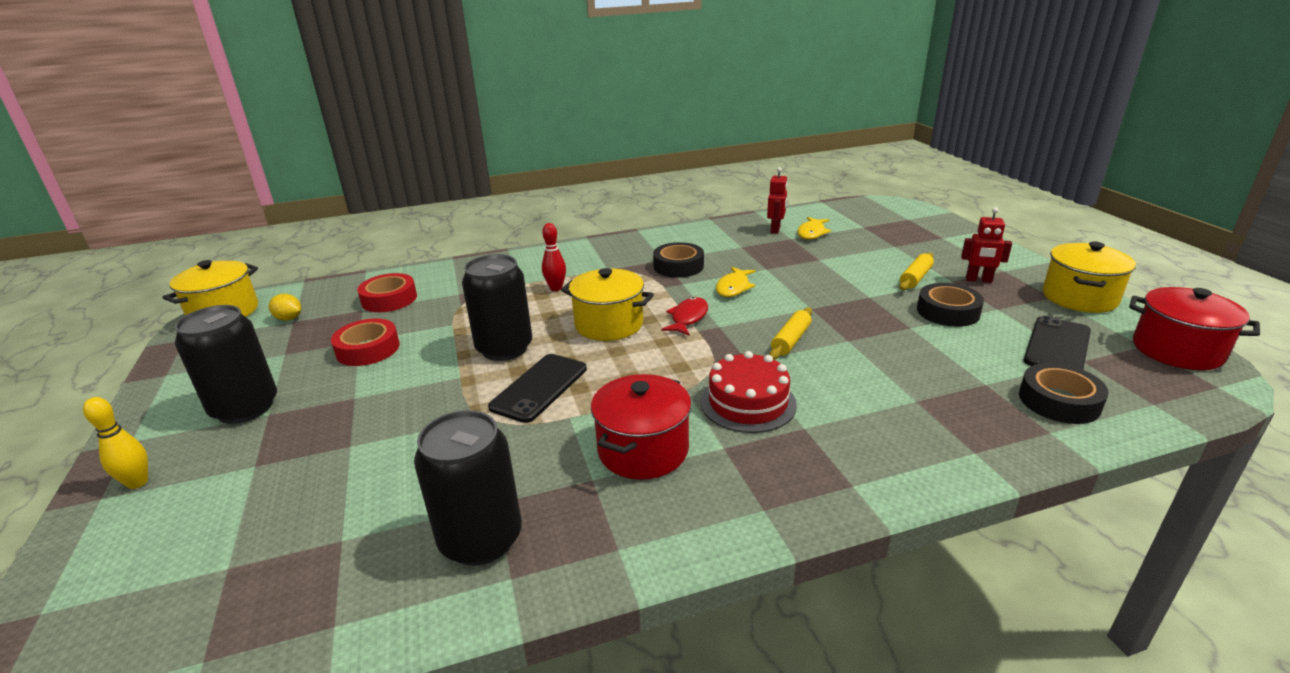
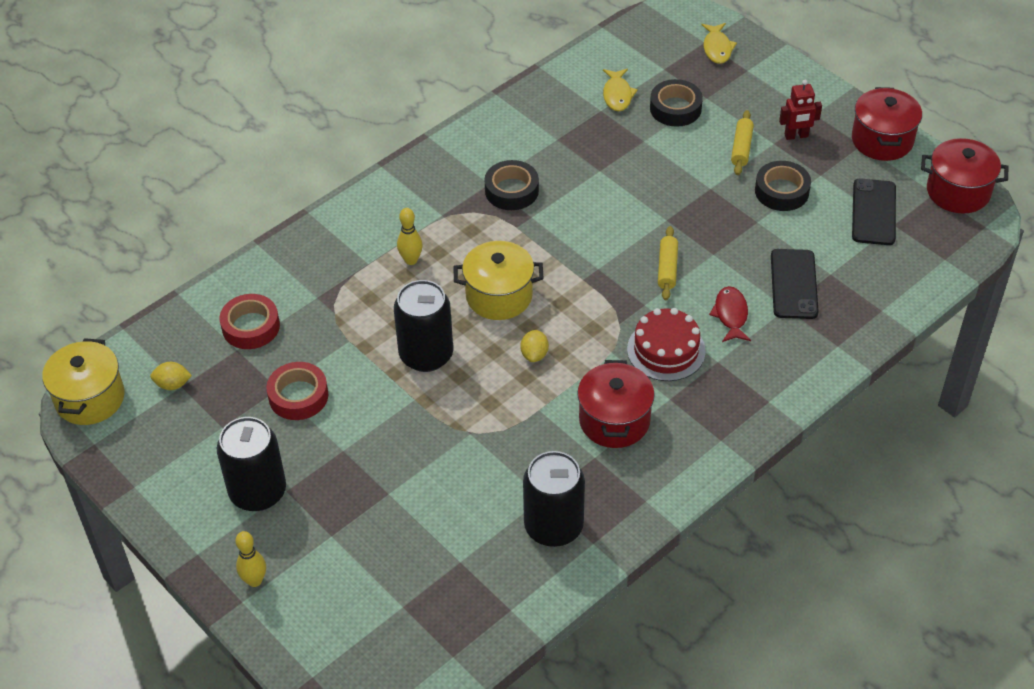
camera: 25 degrees left, 20 degrees up
black phone [488,354,587,423] -> black phone moved to [771,249,819,319]
red bowling pin [542,223,566,291] -> yellow bowling pin [397,208,423,265]
red fish [661,297,708,336] -> red fish moved to [709,286,751,342]
yellow fish [716,267,756,297] -> yellow fish moved to [701,23,737,64]
red robot [767,167,788,234] -> none
black tape [1019,363,1109,424] -> black tape moved to [650,79,703,127]
yellow pot [1043,242,1136,313] -> red pot [852,87,922,161]
none -> yellow lemon [520,330,549,362]

